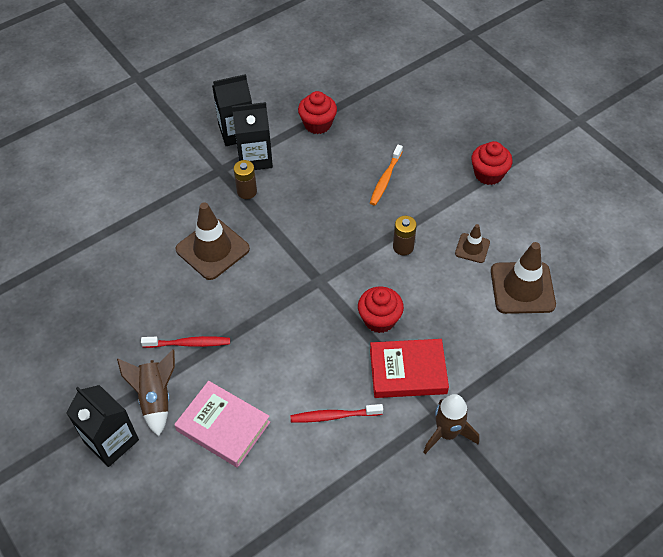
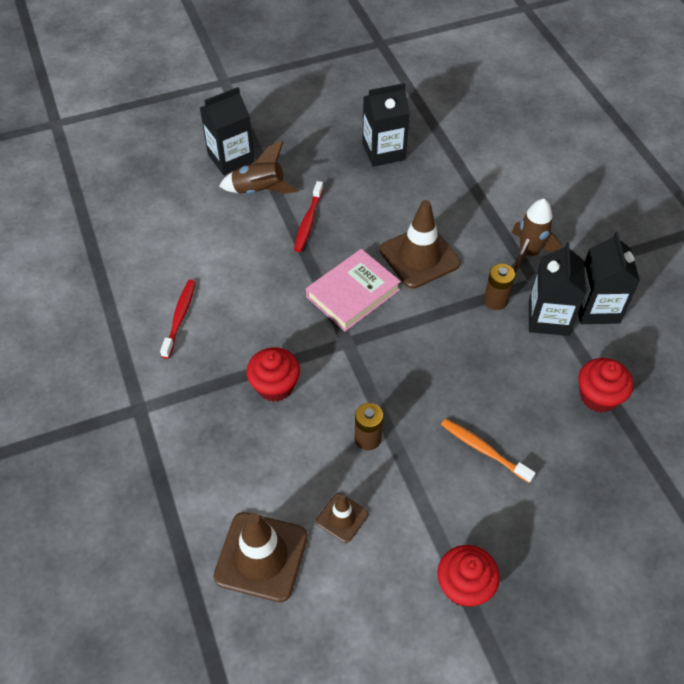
camera: 105 degrees right, 0 degrees up
pink book [174,381,270,468] -> pink book moved to [306,249,401,331]
red book [370,339,449,398] -> none
brown rocket [423,394,479,454] -> brown rocket moved to [512,199,562,274]
none -> black carton [362,83,410,167]

